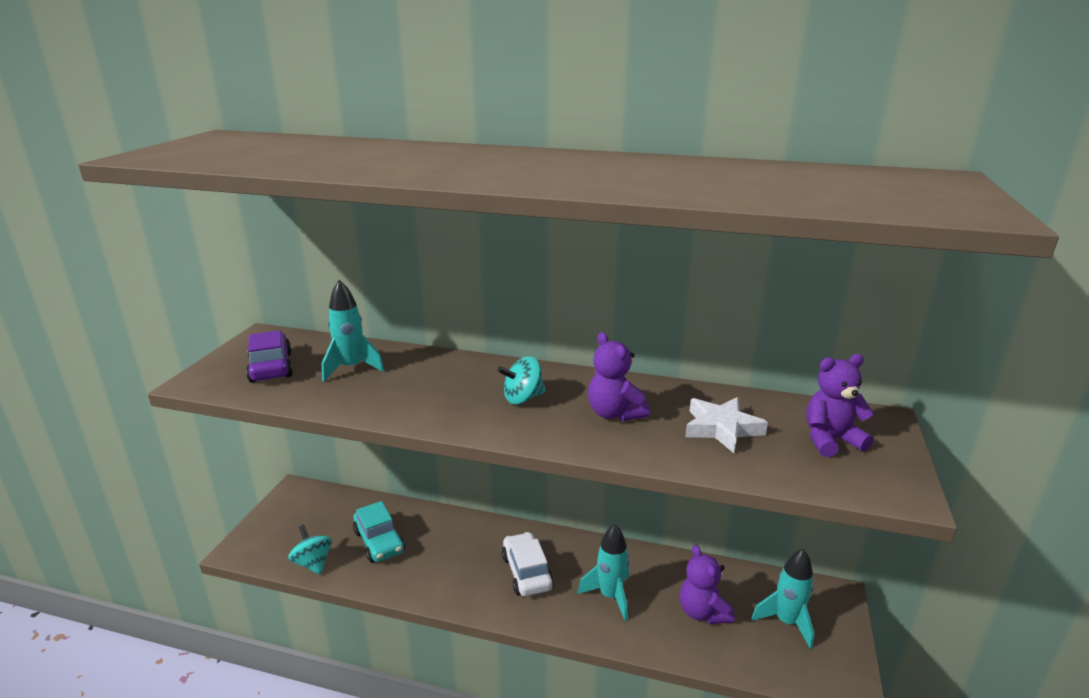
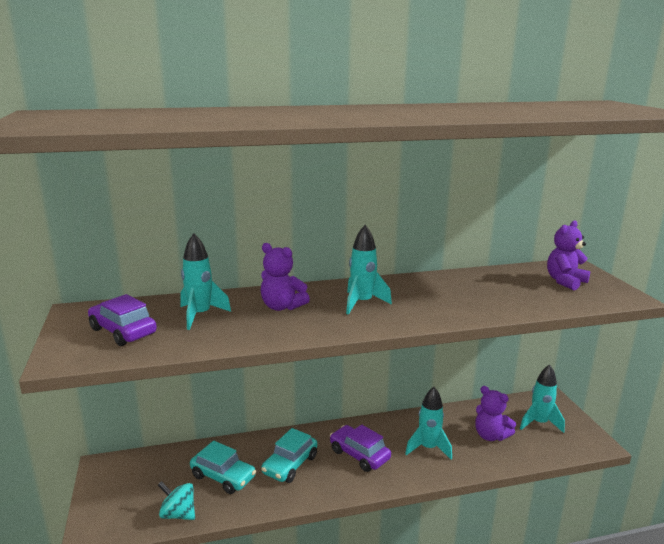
camera: 30 degrees left, 5 degrees down
turquoise spinning top [497,356,546,404] -> turquoise rocket [346,225,392,315]
white car [502,532,554,596] -> purple car [330,425,391,472]
purple teddy bear [588,332,650,421] -> purple teddy bear moved to [261,243,310,311]
white star [685,397,768,453] -> none
none -> turquoise car [261,428,317,483]

